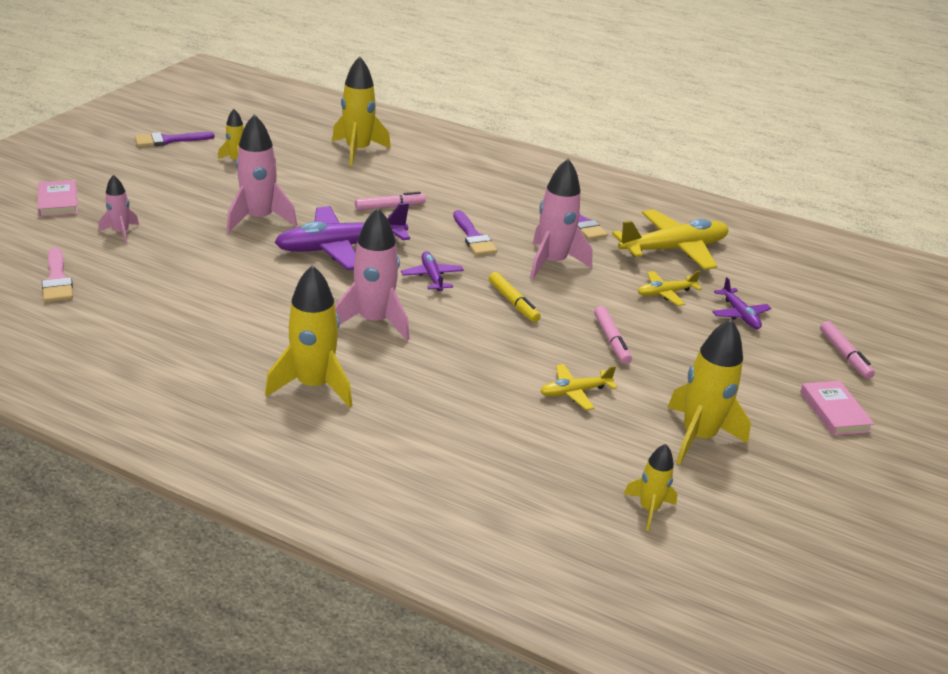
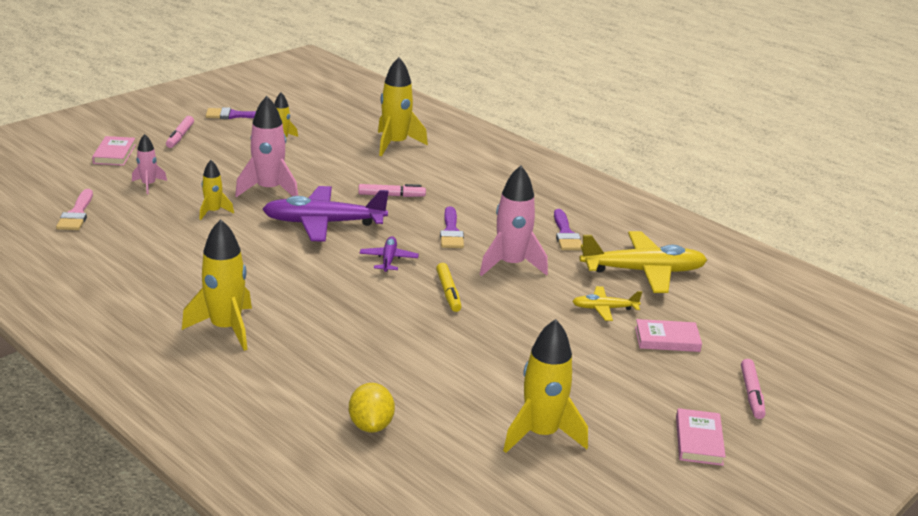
camera: 20 degrees right, 5 degrees down
pink rocket [335,208,409,340] -> none
yellow plane [540,364,617,410] -> none
pink marker [594,306,632,364] -> pink marker moved to [166,116,194,148]
yellow rocket [624,444,678,531] -> yellow rocket moved to [199,160,234,220]
purple plane [712,277,771,329] -> pink book [635,319,702,352]
none -> yellow lemon [349,383,395,433]

